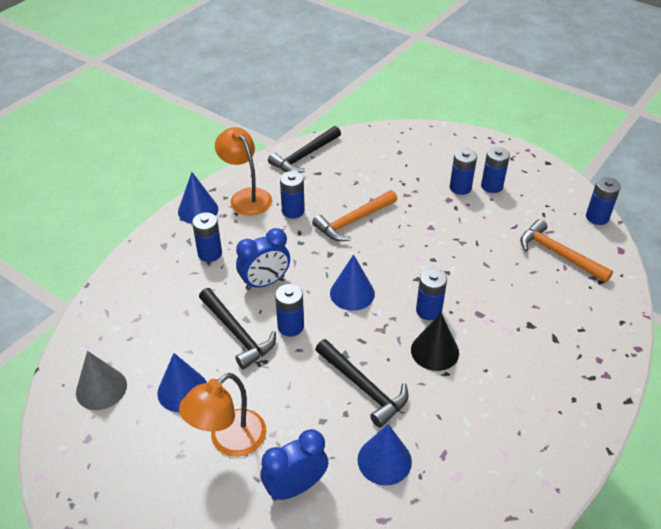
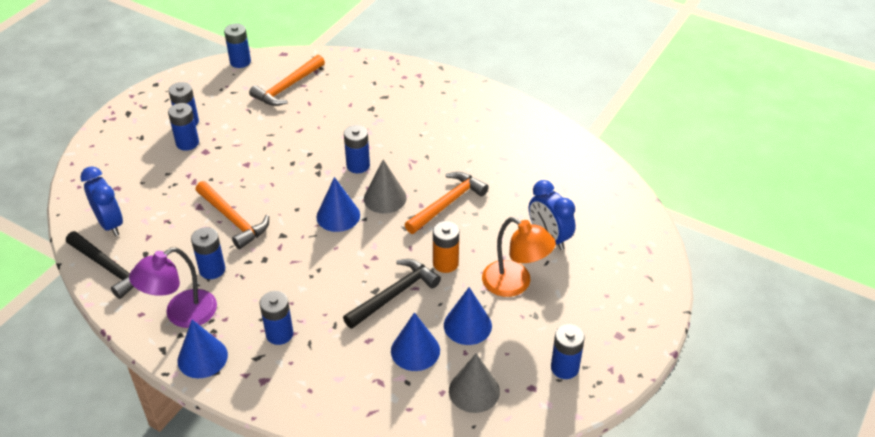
camera: 95 degrees left, 0 degrees up
orange lamp [215,127,272,215] -> purple lamp [129,247,217,328]
blue clock [236,228,290,290] -> blue clock moved to [80,166,123,236]
blue battery [275,284,304,337] -> blue battery moved to [551,324,585,379]
black hammer [315,339,409,428] -> orange hammer [404,172,489,234]
blue cone [358,424,412,485] -> blue cone moved to [391,312,440,371]
black cone [411,313,459,371] -> none
none -> grey cone [364,160,407,214]
none -> orange battery [433,221,459,273]

